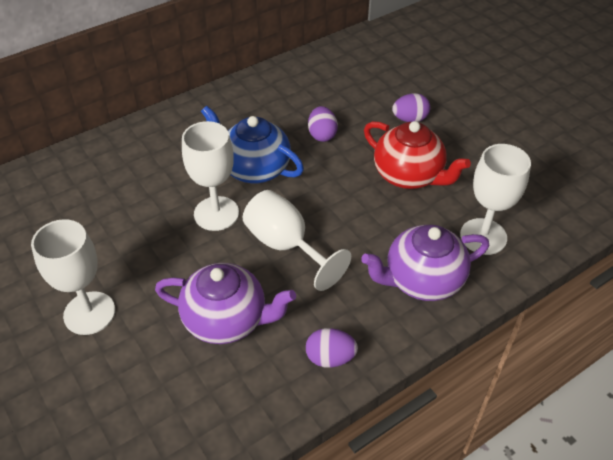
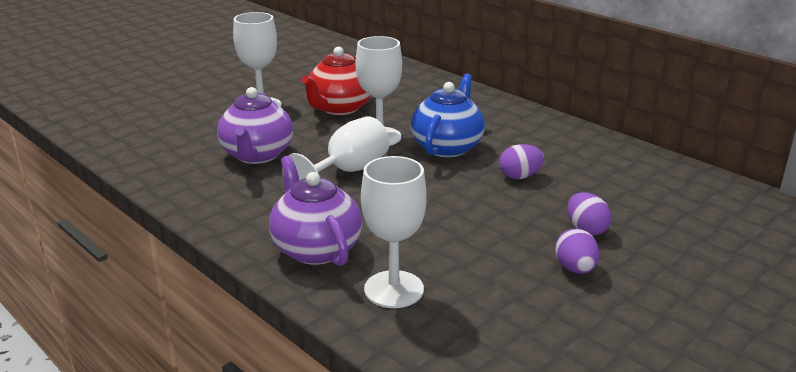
camera: 80 degrees right, 20 degrees down
purple egg [306,328,358,368] -> purple egg moved to [555,228,599,274]
red teapot [364,121,471,189] -> red teapot moved to [302,46,371,115]

